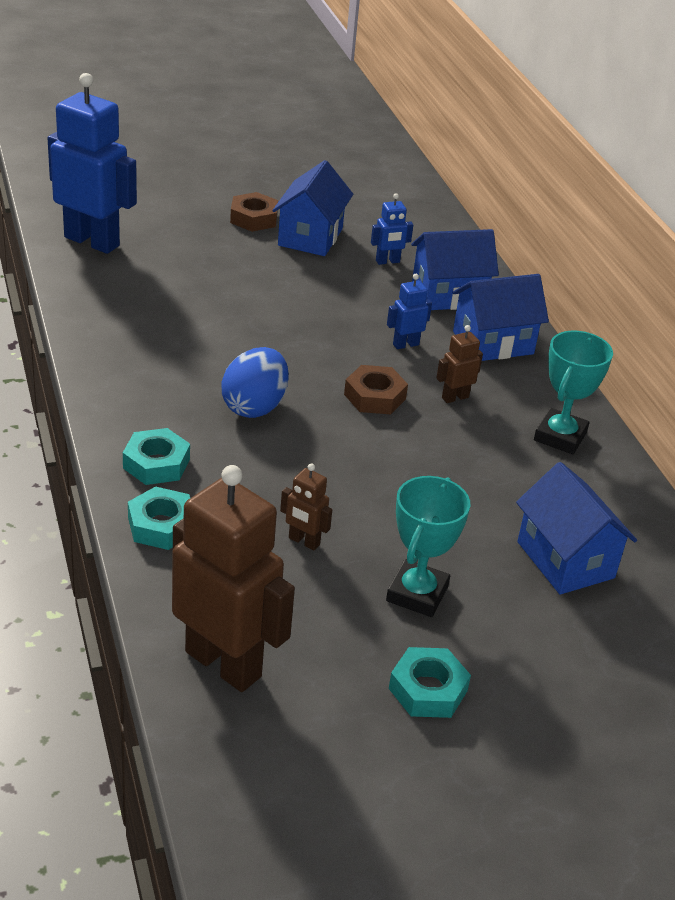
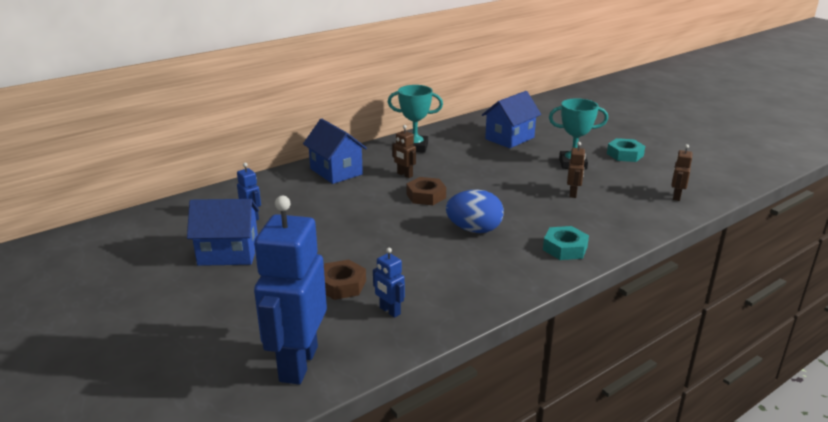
camera: 105 degrees left, 10 degrees down
turquoise nut [128,486,190,550] -> none
brown robot [172,465,295,692] -> brown robot [671,144,693,201], size x0.43
brown nut [230,192,278,232] -> brown nut moved to [324,259,366,300]
blue robot [387,274,432,349] -> blue robot moved to [373,248,405,318]
blue house [411,229,499,310] -> none

